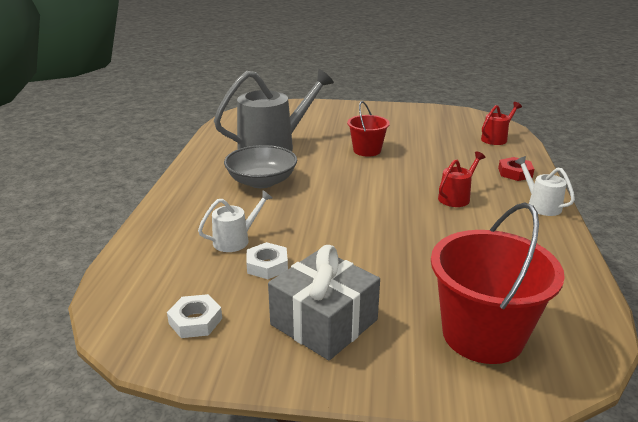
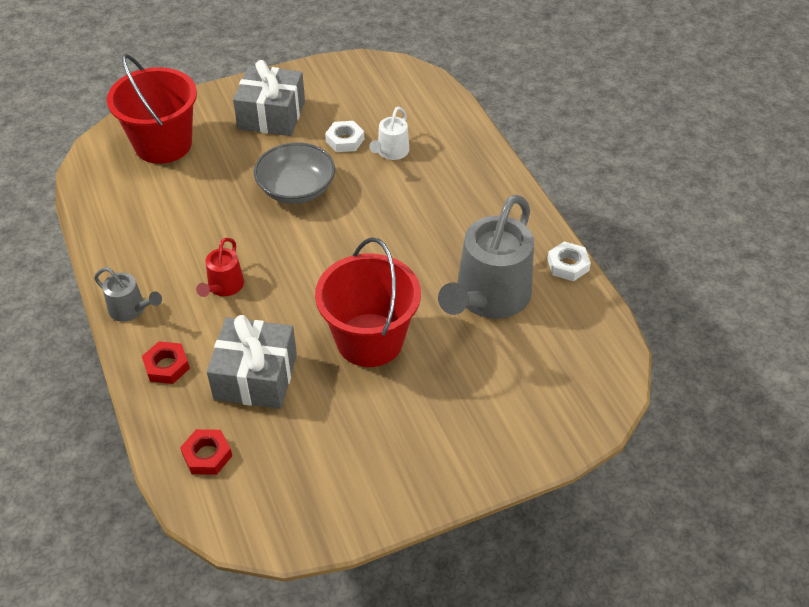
camera: 150 degrees right, 20 degrees up
white nut [167,294,222,338] -> white nut moved to [547,242,591,281]
grey bowl [224,145,297,188] -> grey bowl moved to [254,142,335,204]
red bucket [347,101,390,157] -> red bucket [315,238,421,367], size x1.73
red watering can [481,102,522,145] -> red nut [180,429,232,475]
white watering can [515,156,575,216] -> grey watering can [94,267,162,322]
none -> grey gift [207,315,297,409]

